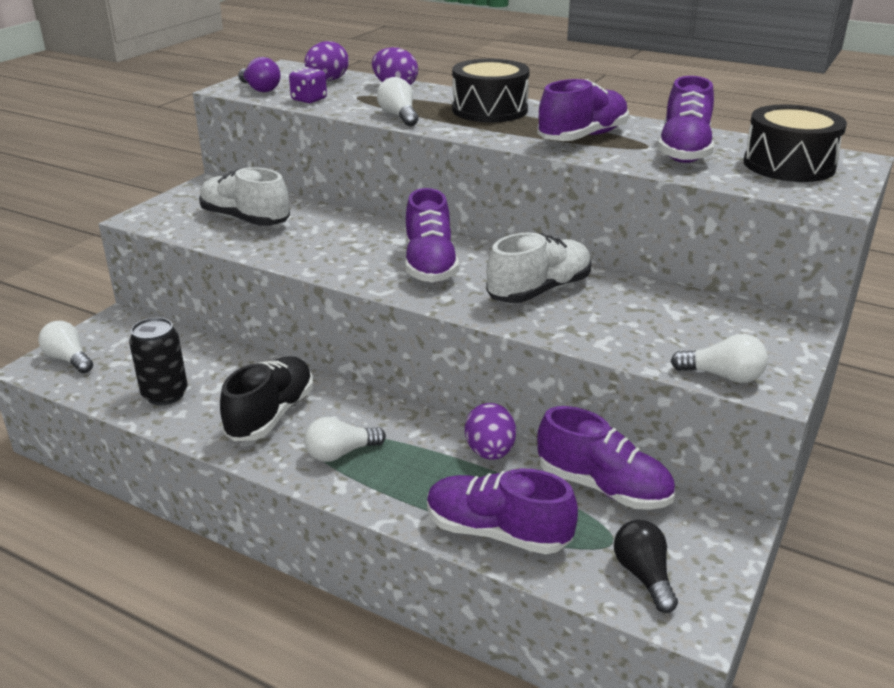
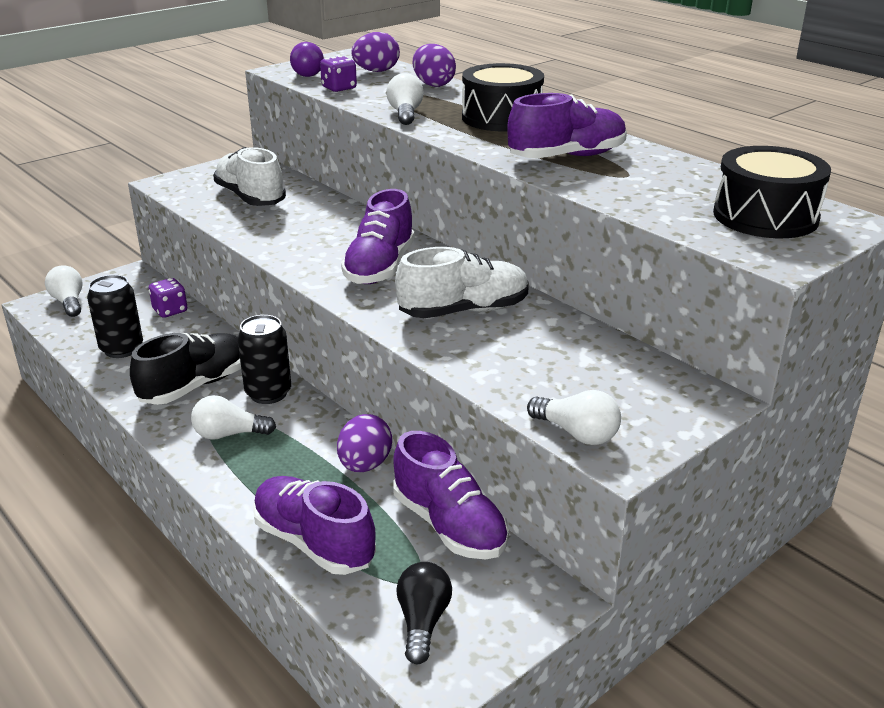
camera: 20 degrees right, 0 degrees up
purple shoe [658,76,714,163] -> none
none -> purple dice [149,278,187,318]
none -> black can [237,315,291,404]

